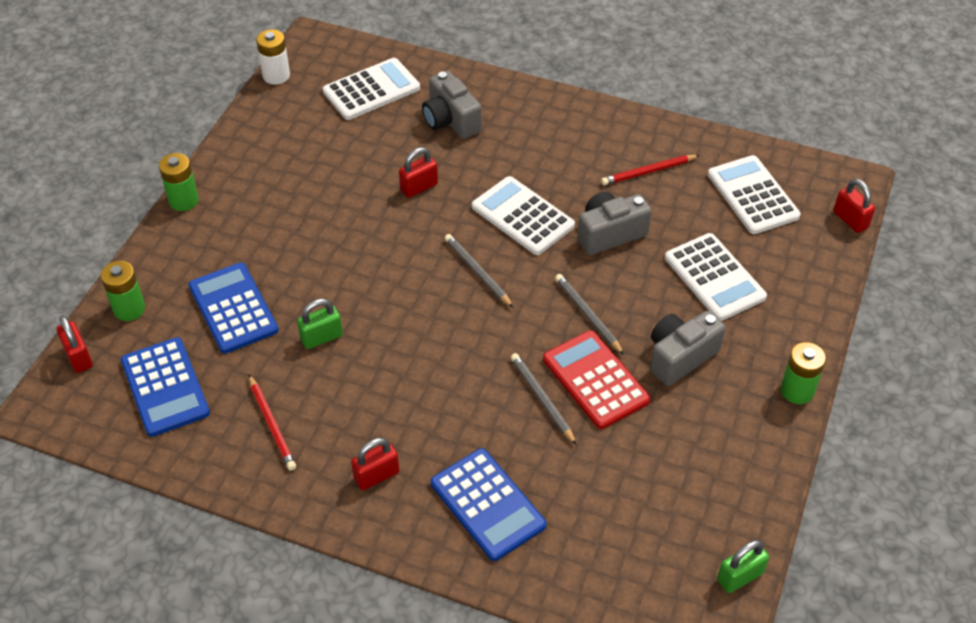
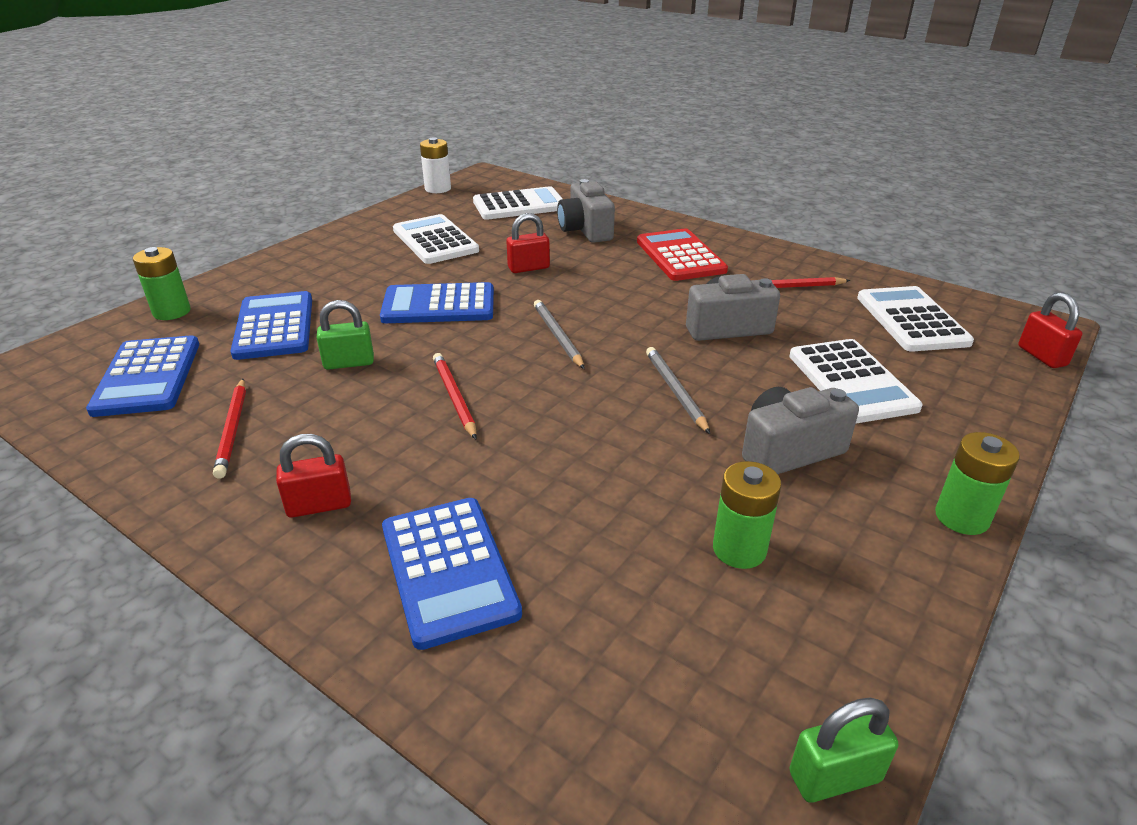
camera: 15 degrees right, 15 degrees down
red padlock [56,315,93,373] -> none
green battery [159,153,199,211] -> green battery moved to [713,461,781,569]
white calculator [472,176,575,255] -> white calculator moved to [393,214,479,264]
grey pencil [511,353,577,445] -> none
red calculator [543,330,650,429] -> red calculator moved to [637,228,728,281]
none -> blue calculator [380,282,494,323]
none -> red pencil [433,353,477,439]

